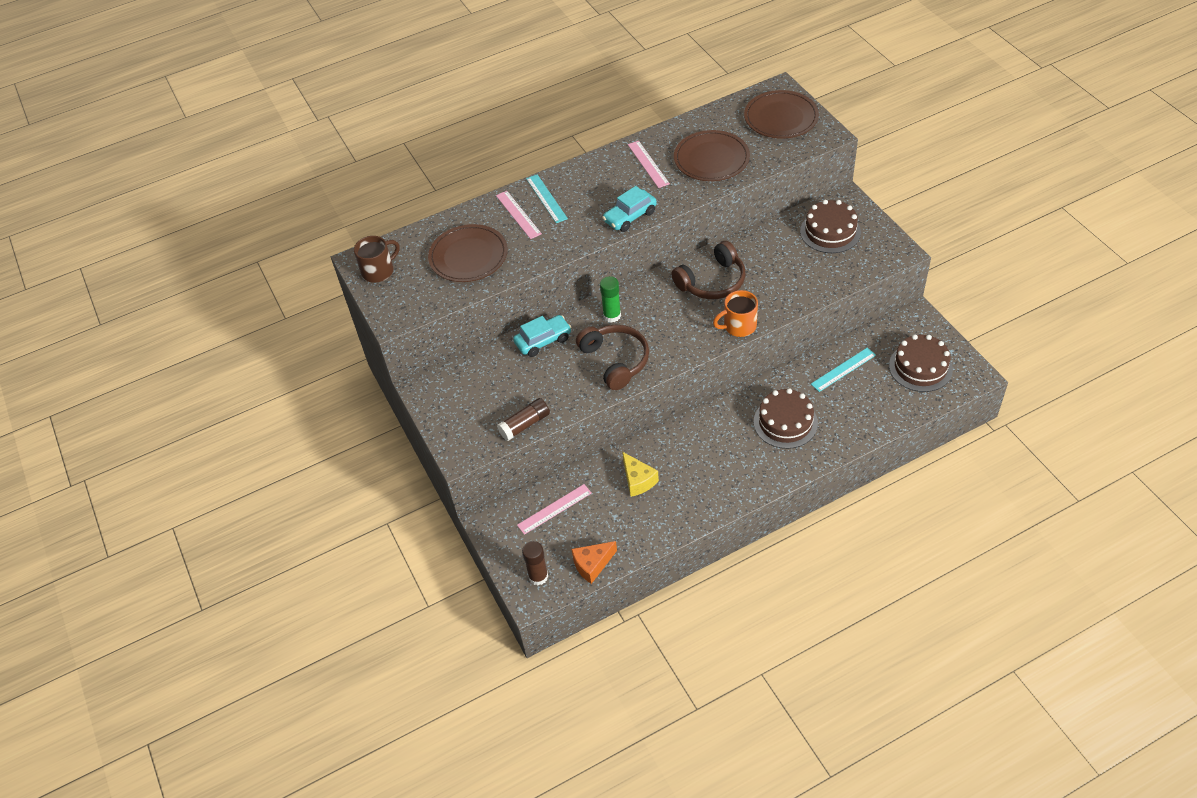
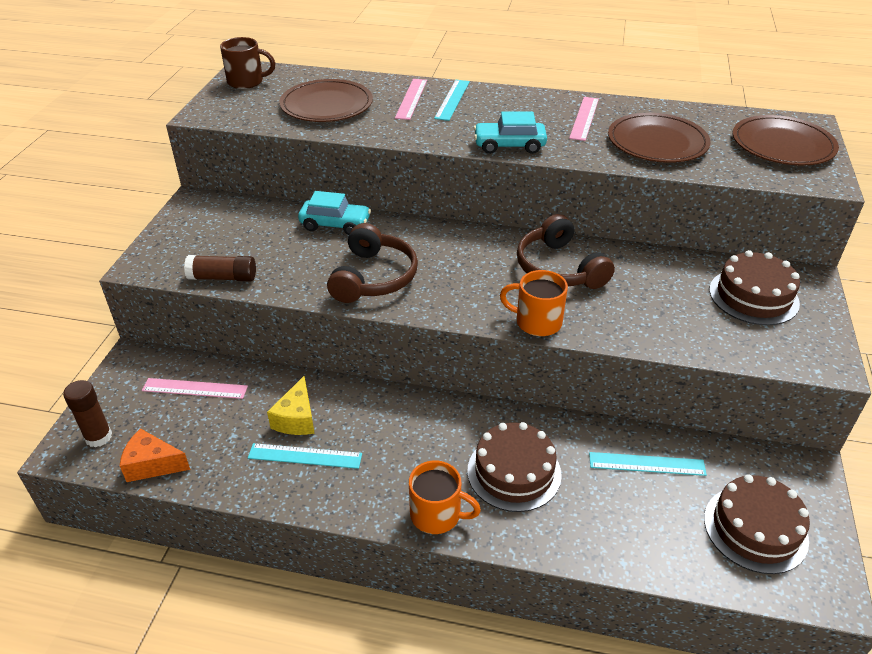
camera: 35 degrees right, 10 degrees down
green glue stick [600,276,621,323] -> none
brown headphones [671,241,745,299] -> brown headphones turned 60 degrees clockwise [517,214,615,289]
none -> turquoise ruler [248,443,362,469]
none -> orange mug [409,460,481,534]

